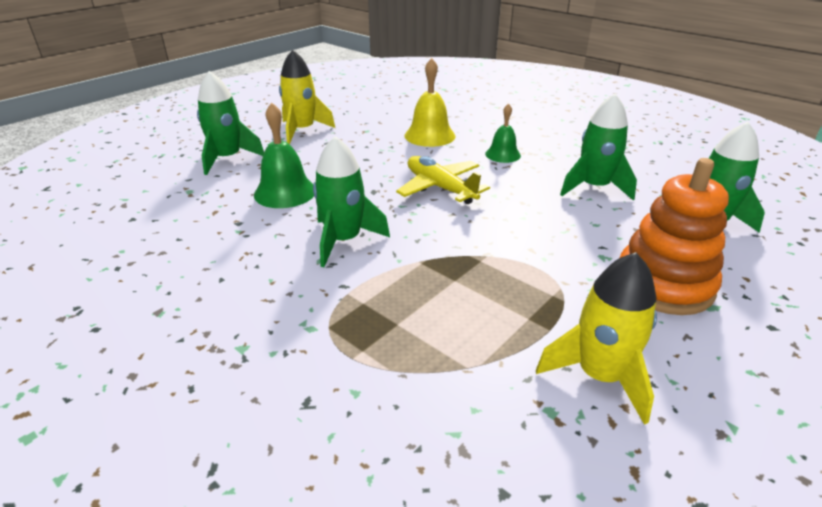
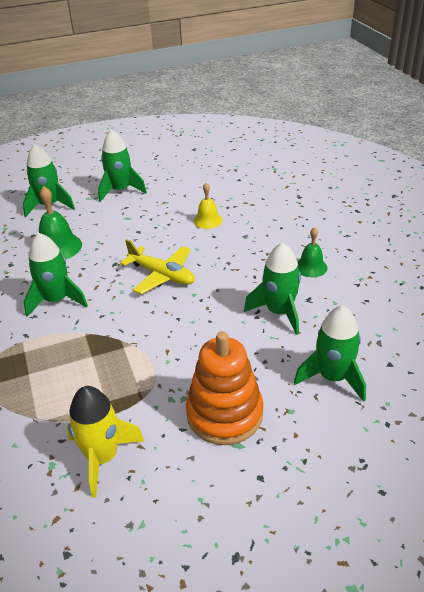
camera: 30 degrees right, 5 degrees up
yellow rocket [279,50,335,144] -> green rocket [98,130,147,202]
yellow plane [396,156,490,204] -> yellow plane turned 135 degrees clockwise [120,239,195,294]
yellow bell [405,58,456,147] -> yellow bell [194,183,222,229], size x0.65
green bell [485,103,521,163] -> green bell moved to [298,227,328,277]

